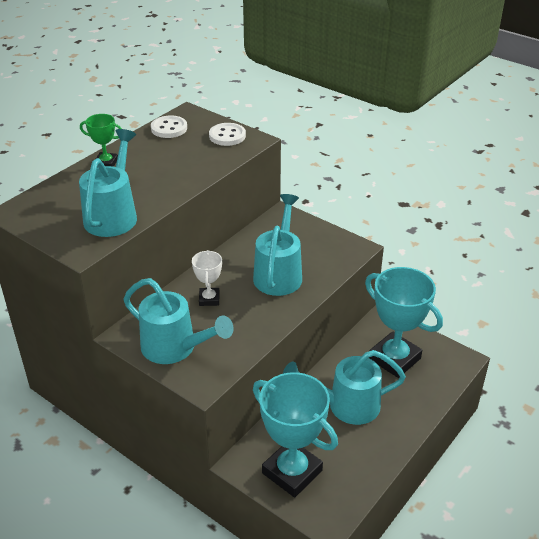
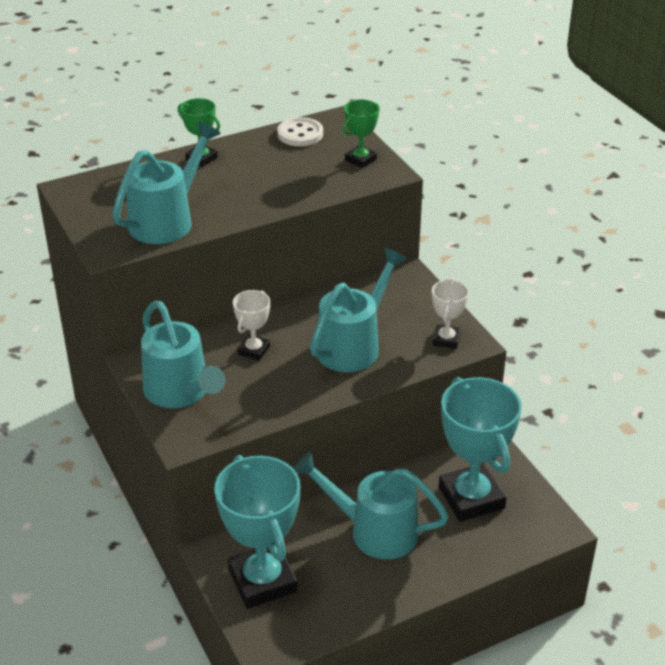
camera: 25 degrees right, 0 degrees up
white button [209,123,246,146] -> green trophy [343,100,380,168]
none -> white trophy [432,280,469,349]

